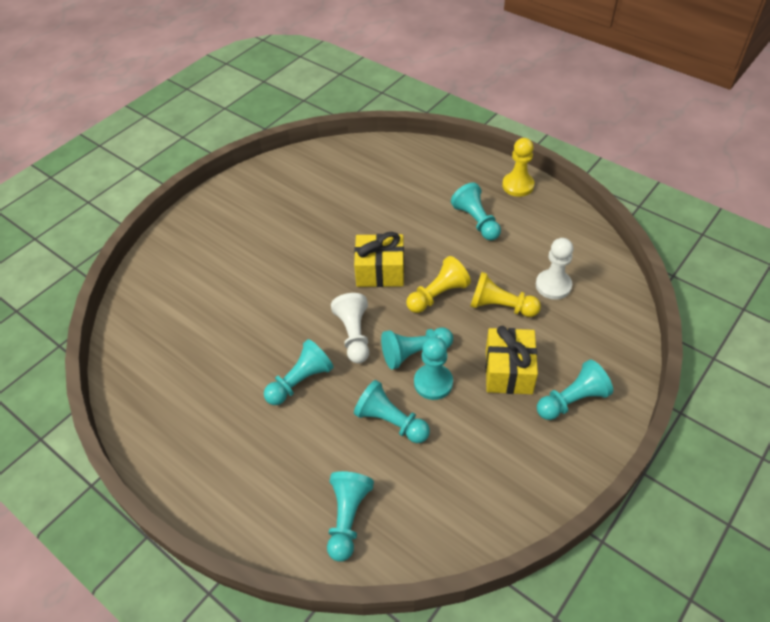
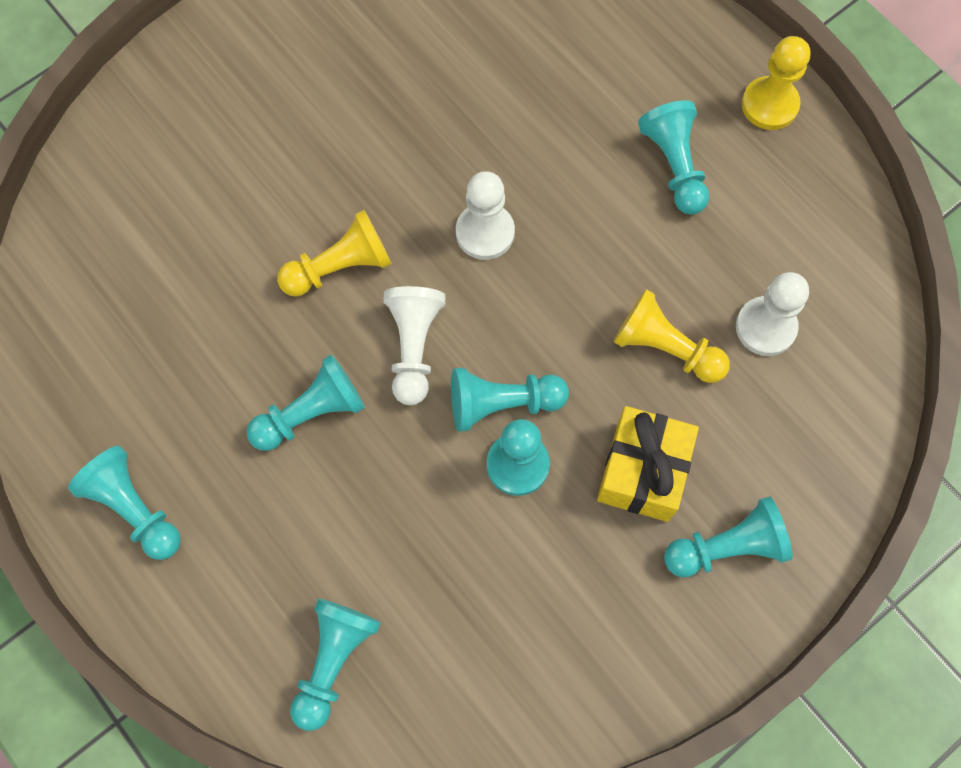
camera: 10 degrees right, 20 degrees up
yellow gift [354,232,404,287] -> white pawn [456,171,515,260]
turquoise pawn [354,380,430,443] -> turquoise pawn moved to [68,446,181,560]
yellow pawn [406,256,471,313] -> yellow pawn moved to [277,210,392,297]

